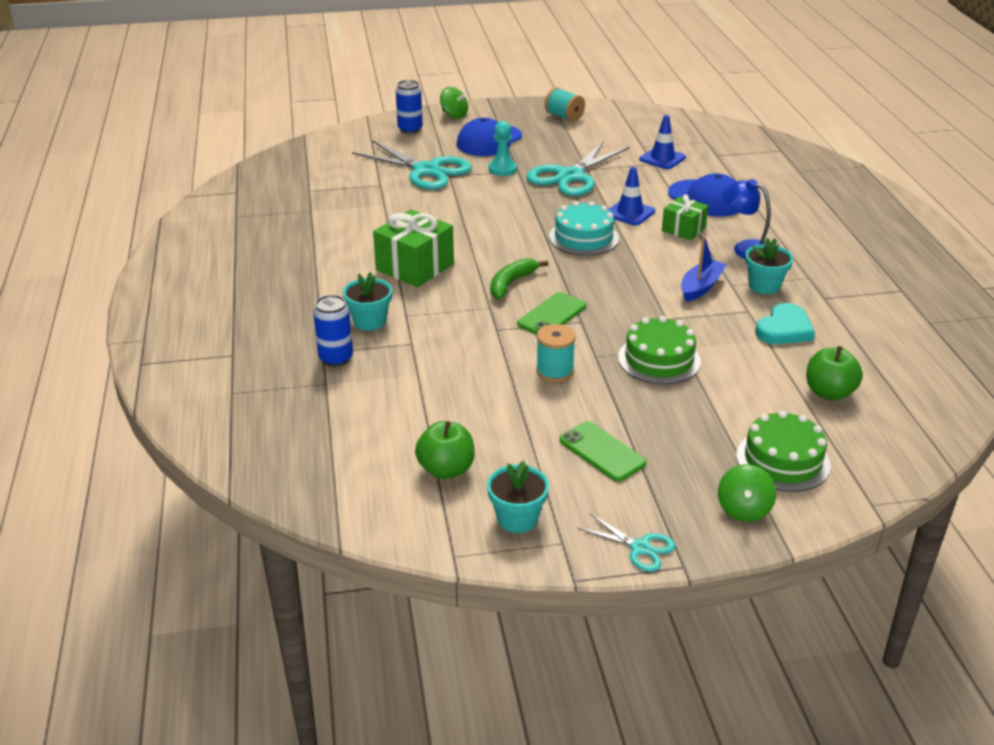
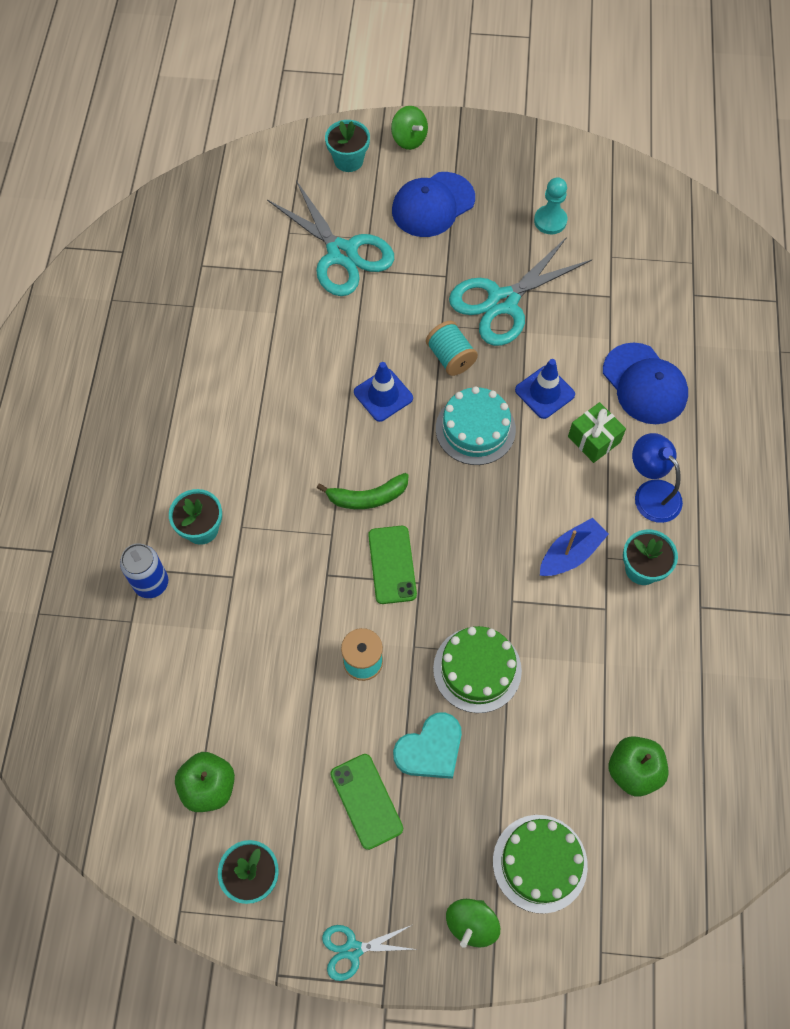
camera: 15 degrees right, 30 degrees up
green gift [373,210,454,287] -> none
blue can [396,80,423,134] -> turquoise flower pot [325,120,370,172]
turquoise pawn [489,121,517,176] -> turquoise pawn moved to [534,177,567,234]
green banana [490,258,549,299] -> green banana turned 150 degrees counterclockwise [317,473,409,509]
green phone [517,292,586,335] -> green phone turned 60 degrees counterclockwise [368,526,417,604]
turquoise spool [545,87,585,122] -> turquoise spool moved to [426,321,478,376]
turquoise scissors [578,513,675,572] -> turquoise scissors turned 120 degrees clockwise [322,925,415,981]
blue traffic cone [639,115,686,169] -> blue traffic cone moved to [354,362,413,422]
turquoise heart [755,303,815,344] -> turquoise heart moved to [393,712,462,779]

